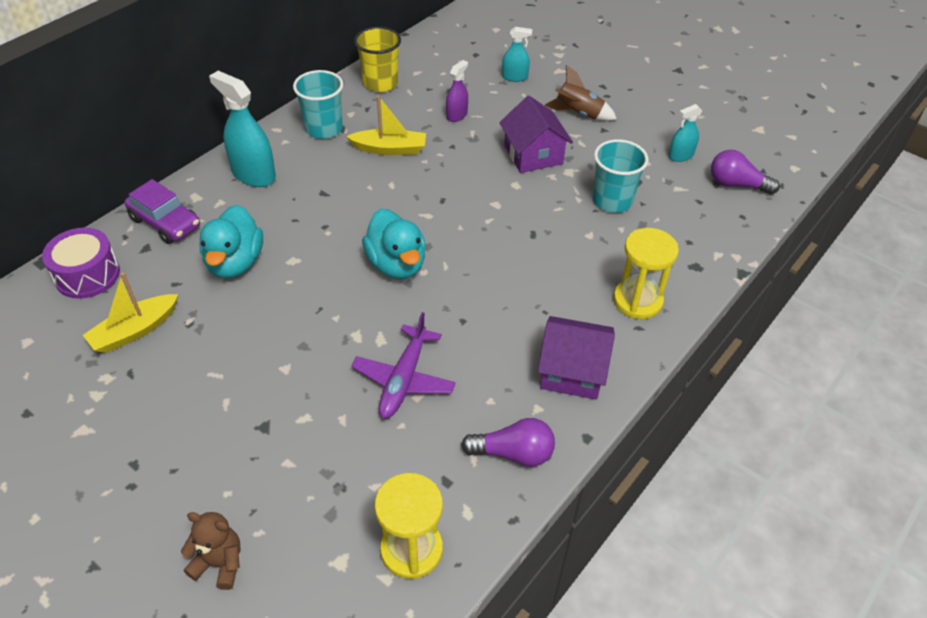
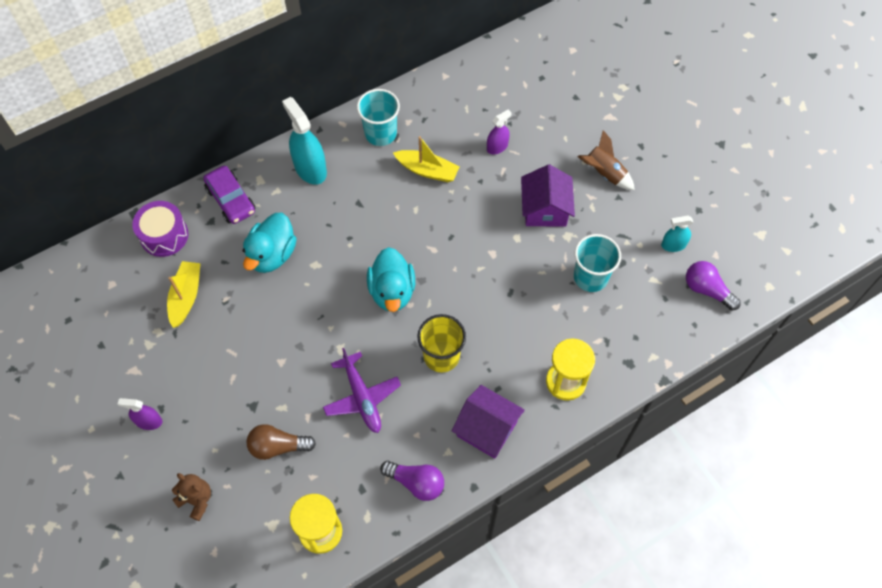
camera: 20 degrees right, 15 degrees up
yellow boat [83,272,179,353] -> yellow boat turned 120 degrees clockwise [167,261,201,328]
purple plane [351,312,456,419] -> purple plane turned 60 degrees counterclockwise [323,348,401,433]
yellow cup [354,27,401,92] -> yellow cup moved to [417,314,466,373]
turquoise spray bottle [502,27,532,82] -> none
none -> purple spray bottle [117,398,162,430]
none -> brown light bulb [246,424,316,460]

